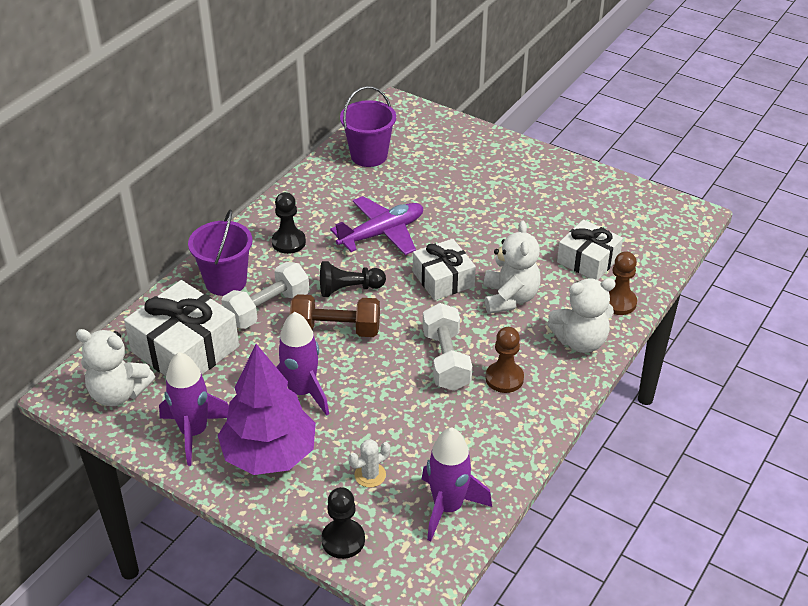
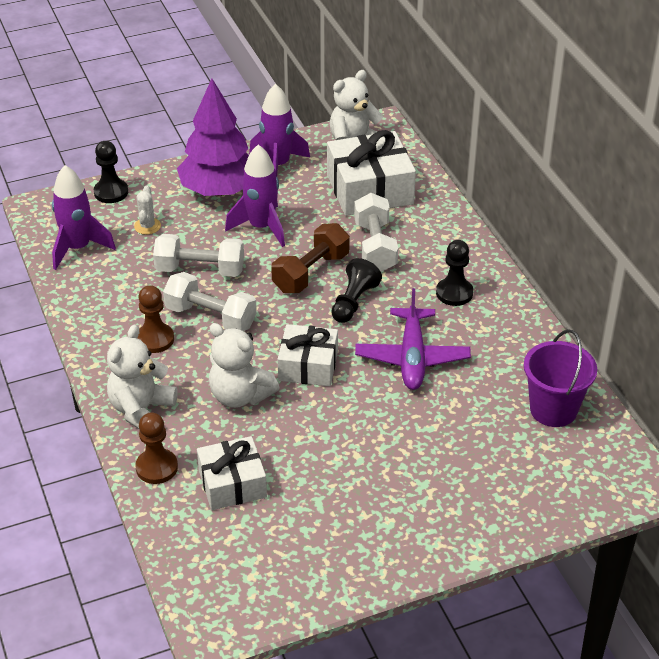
camera: 125 degrees right, 0 degrees up
purple bucket [188,210,252,296] -> none
none -> white dumbbell [153,234,244,277]

